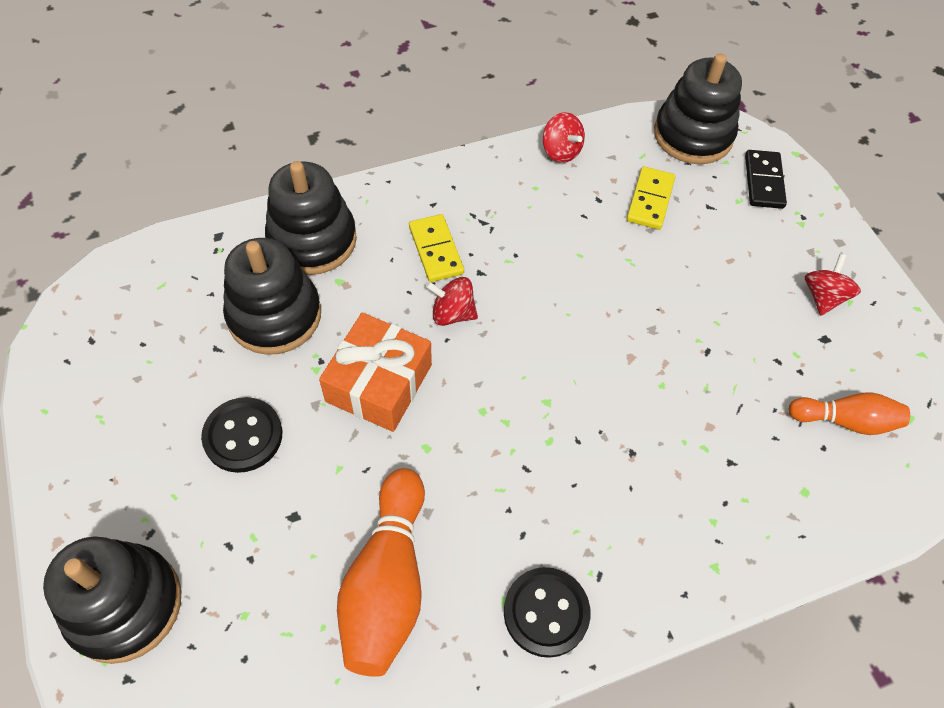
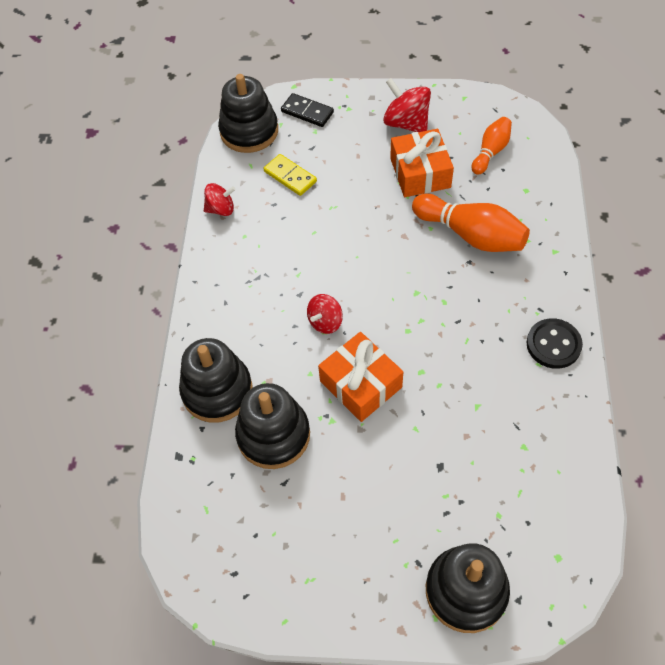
camera: 60 degrees left, 0 degrees up
black button [201,397,282,473] -> none
orange bowling pin [337,468,425,677] -> orange bowling pin moved to [412,193,530,252]
yellow domino [409,214,464,282] -> none
red spinning top [805,254,861,315] -> red spinning top [383,78,431,132], size x1.58
none -> orange gift [390,129,454,197]

